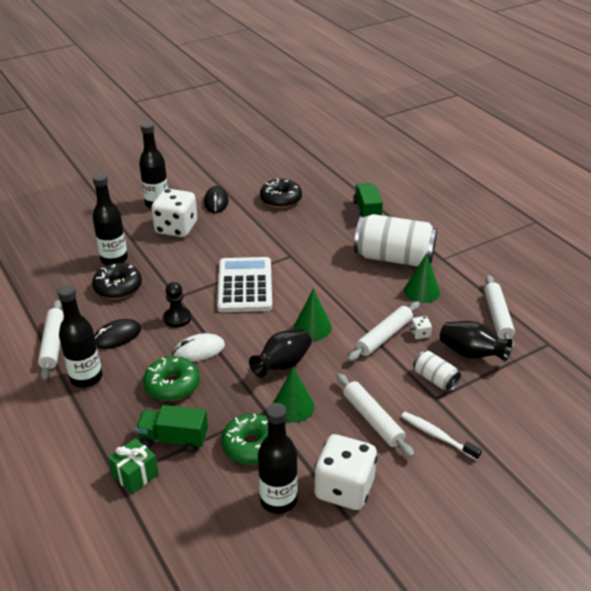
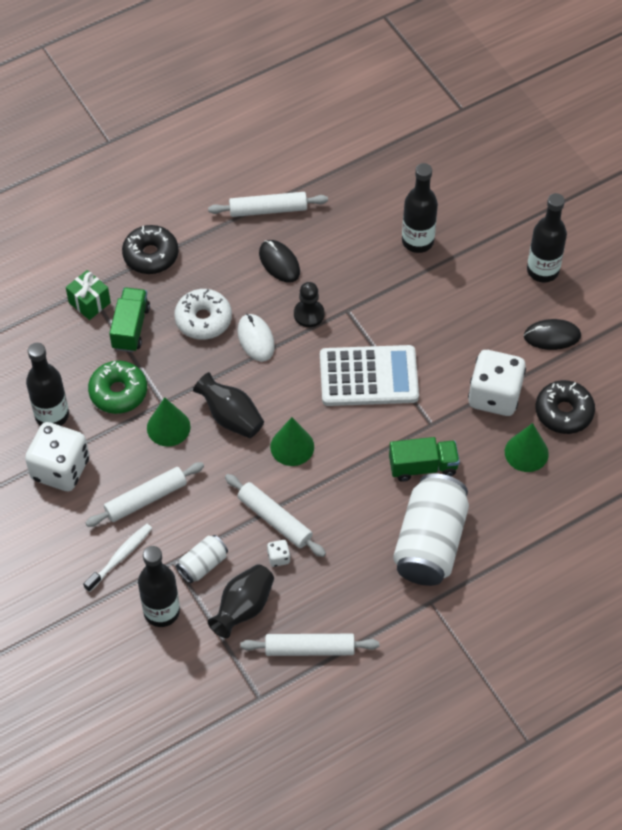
camera: 90 degrees right, 20 degrees up
black bottle [58,285,102,388] -> black bottle moved to [138,546,180,627]
black donut [92,263,142,299] -> black donut moved to [122,225,179,274]
green donut [143,356,200,401] -> white donut [174,289,232,340]
white dice [151,189,197,237] -> white dice moved to [468,350,526,416]
green truck [353,183,383,218] -> green truck moved to [389,437,460,482]
green cone [404,253,440,303] -> green cone moved to [505,423,549,472]

